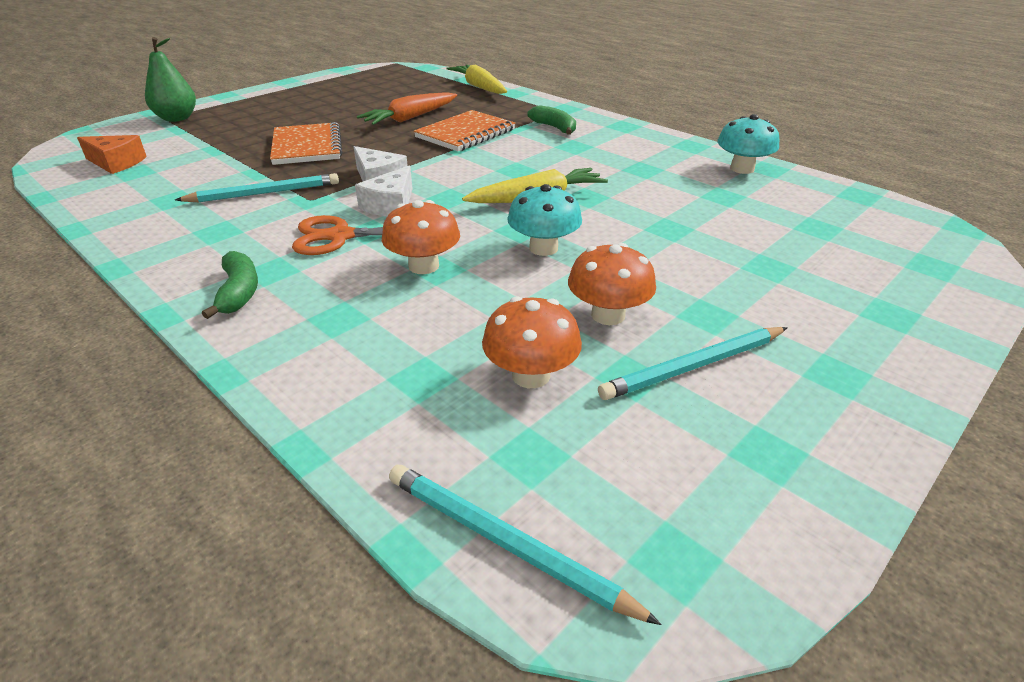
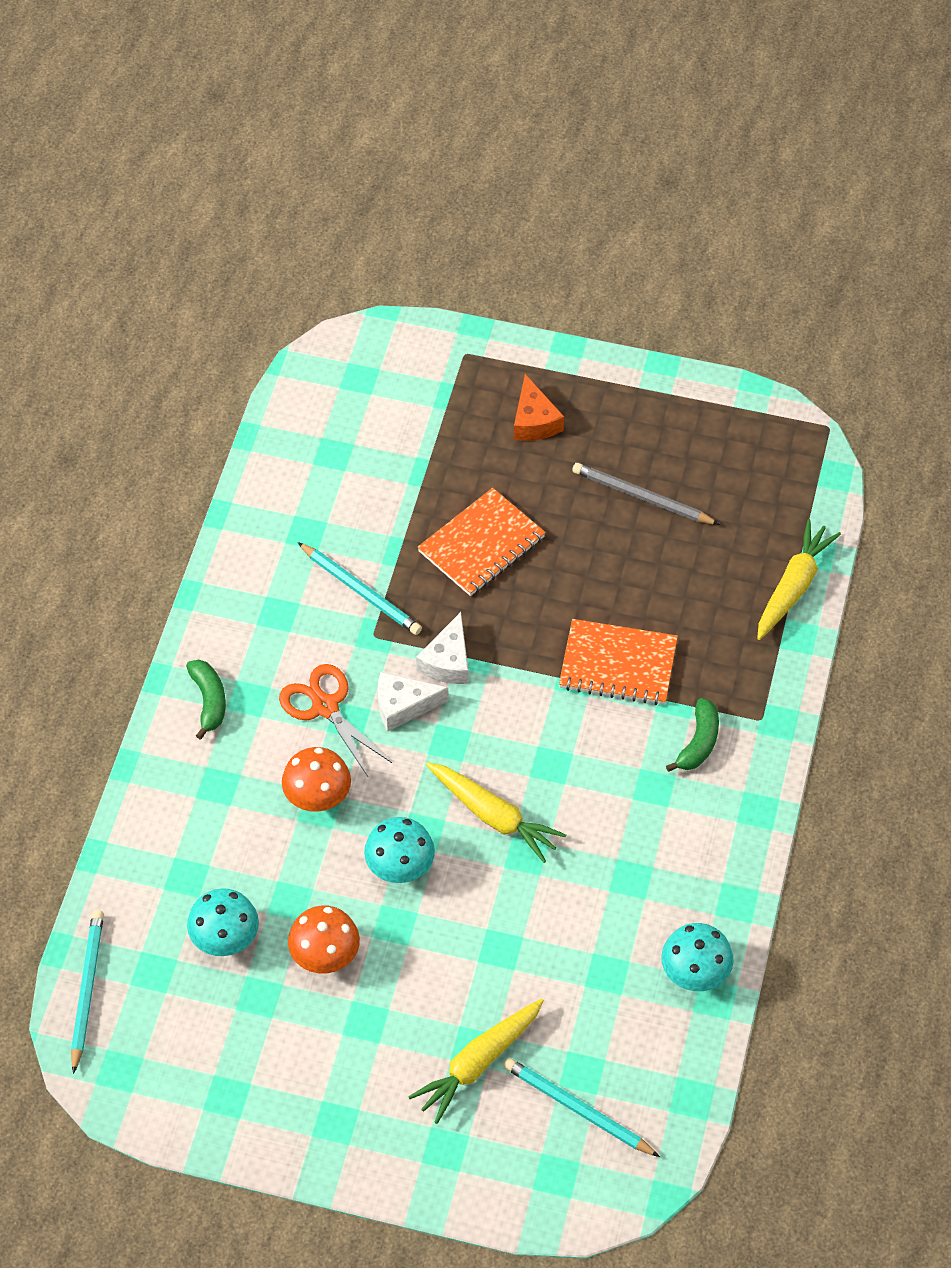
camera: 60 degrees right, 20 degrees up
orange cheese [77,135,147,174] -> orange cheese moved to [514,374,564,441]
green pear [145,37,196,122] -> none
green banana [202,251,258,319] -> green banana turned 60 degrees counterclockwise [186,660,226,740]
orange carrot [357,92,457,125] -> none
orange mushroom [482,296,582,388] -> turquoise mushroom [187,888,259,956]
turquoise pencil [598,327,788,400] -> turquoise pencil moved to [503,1058,660,1157]
none -> yellow carrot [408,998,544,1124]
none -> grey pencil [572,463,720,525]

